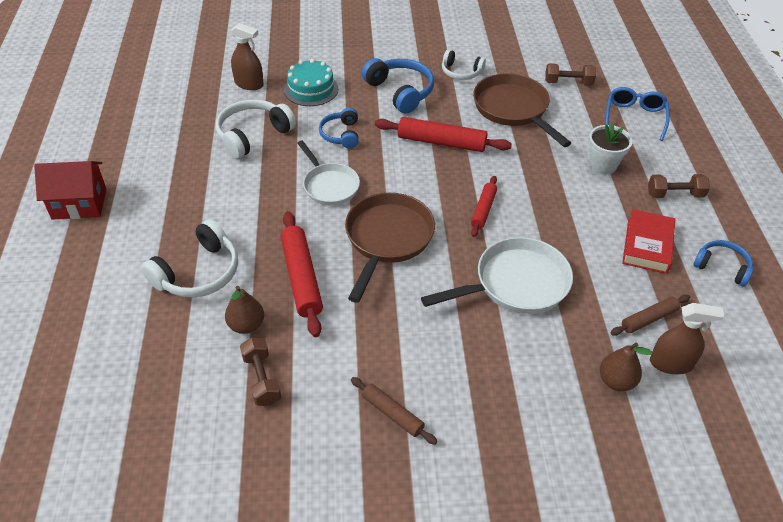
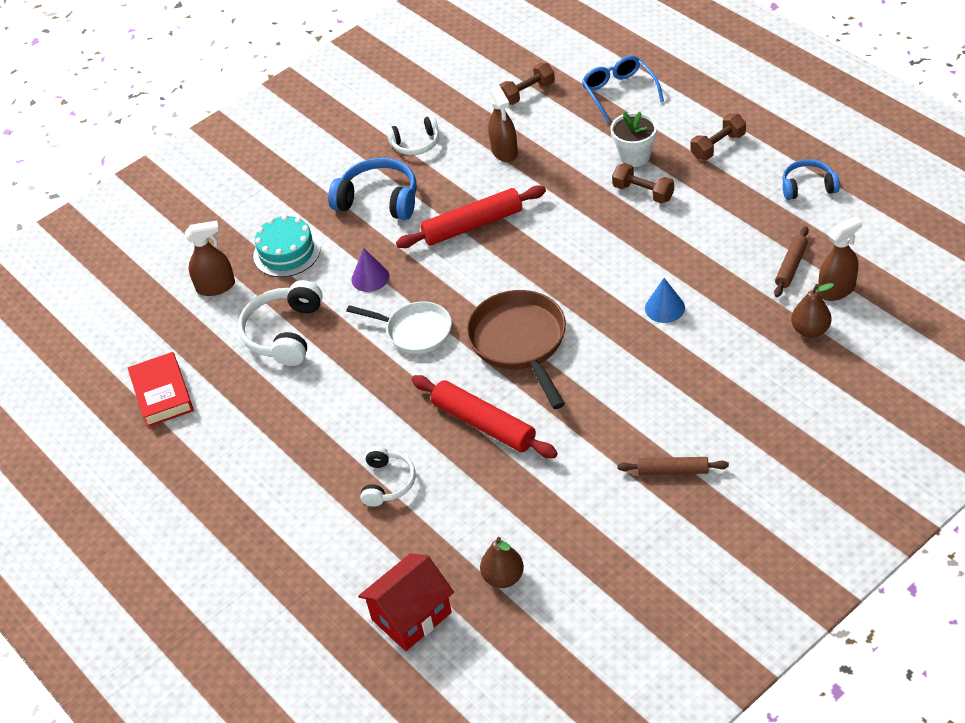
camera: 30 degrees left, 0 degrees up
red house [34,161,107,220] -> red house moved to [358,553,454,651]
white headphones [141,219,238,298] -> white headphones [360,446,416,507], size x0.63
brown pear [225,286,264,334] -> brown pear moved to [480,537,524,588]
brown dumbbell [240,337,281,406] -> brown dumbbell moved to [612,163,674,204]
blue headphones [319,108,359,149] -> purple cone [351,248,389,292]
white pan [421,237,573,314] -> blue cone [645,278,685,323]
red rolling pin [471,176,497,237] -> none
brown pan [473,73,571,147] -> brown spray bottle [488,85,518,162]
red book [622,209,675,274] -> red book moved to [128,352,194,427]

